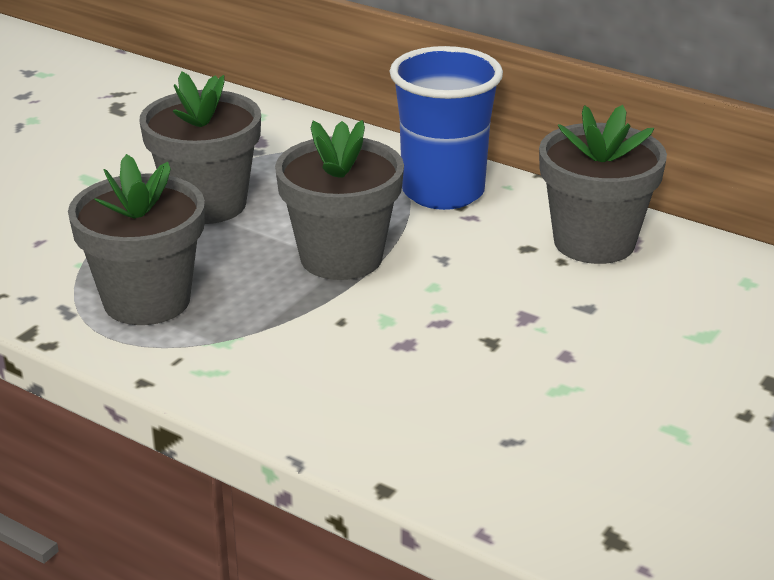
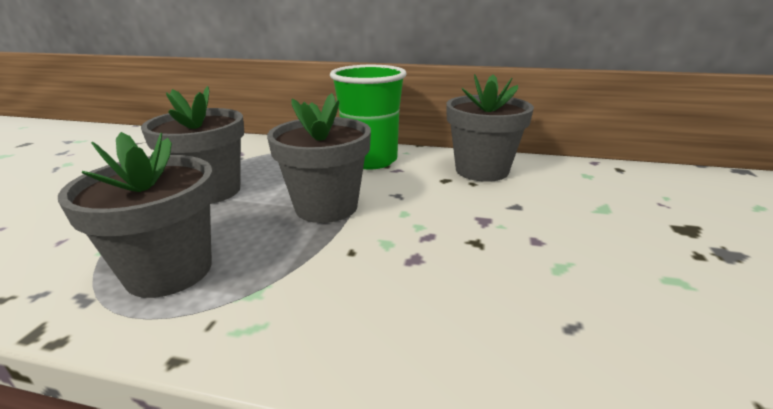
camera: 20 degrees left, 5 degrees down
blue cup [390,46,503,210] -> green cup [330,65,407,169]

